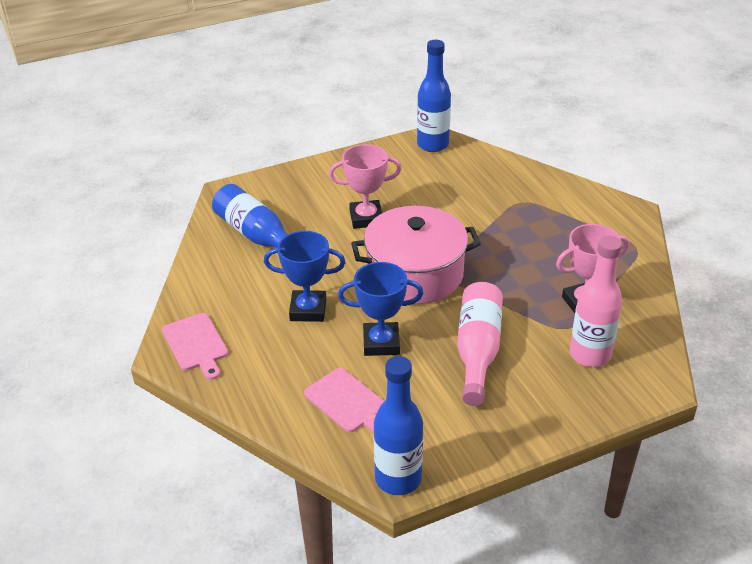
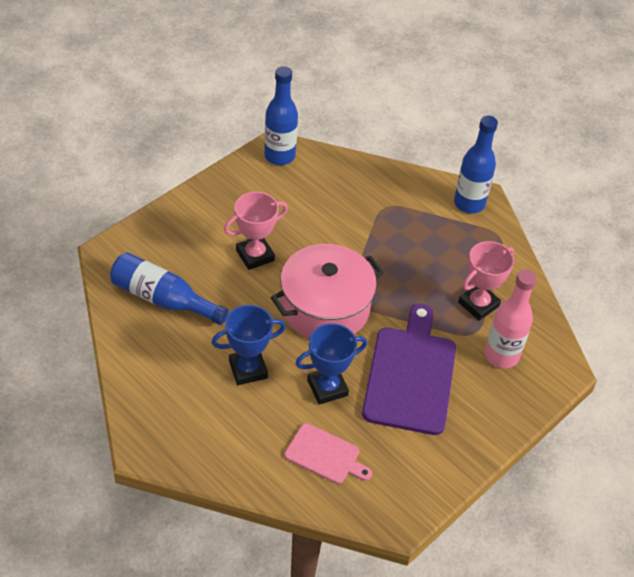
camera: 25 degrees left, 10 degrees up
pink cutting board [162,313,228,380] -> none
blue bottle [373,356,423,495] -> blue bottle moved to [454,115,498,214]
pink bottle [457,282,503,406] -> purple cutting board [362,304,456,435]

